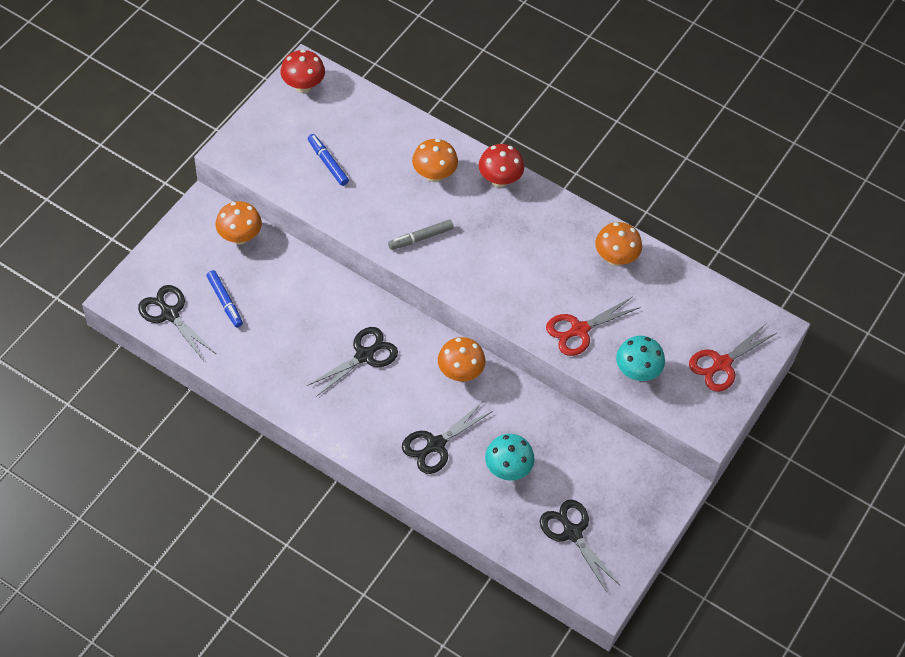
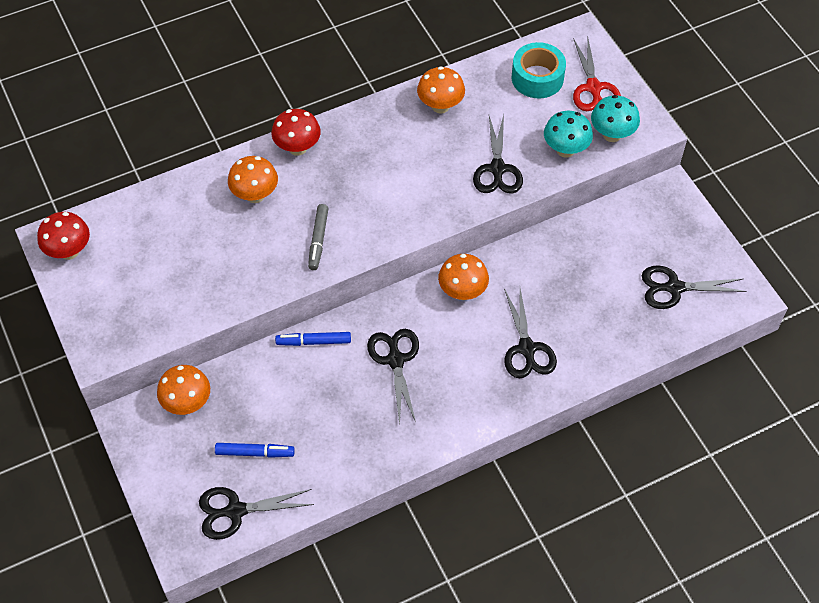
camera: 55 degrees left, 0 degrees up
blue marker [308,134,349,186] -> blue marker moved to [275,332,351,346]
turquoise mushroom [485,434,535,480] -> turquoise mushroom moved to [591,95,640,142]
red scissors [546,297,641,356] -> black scissors [473,115,523,194]
none -> turquoise tape [512,42,566,98]

